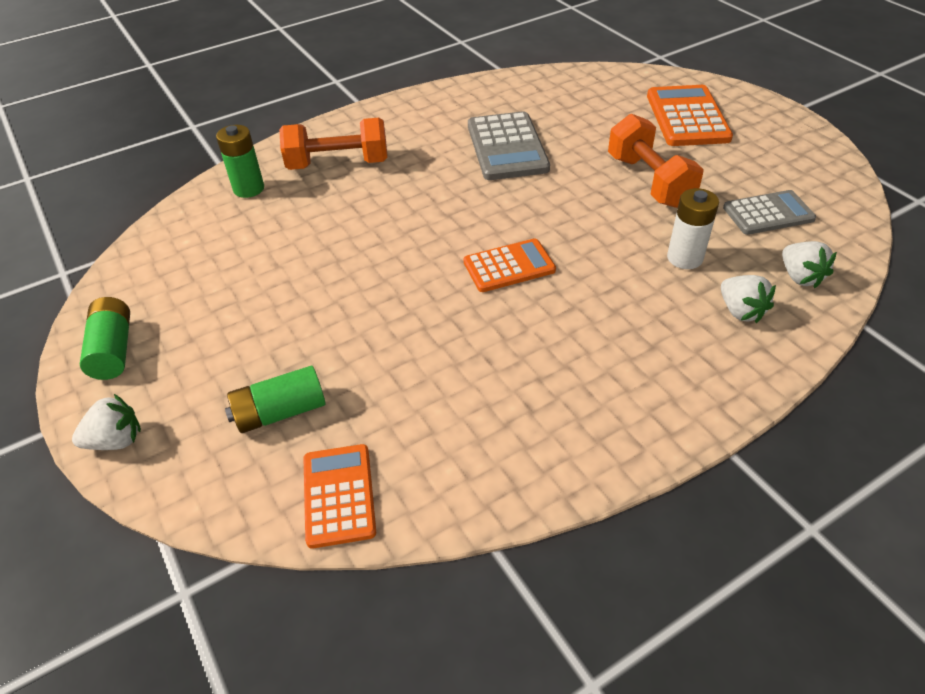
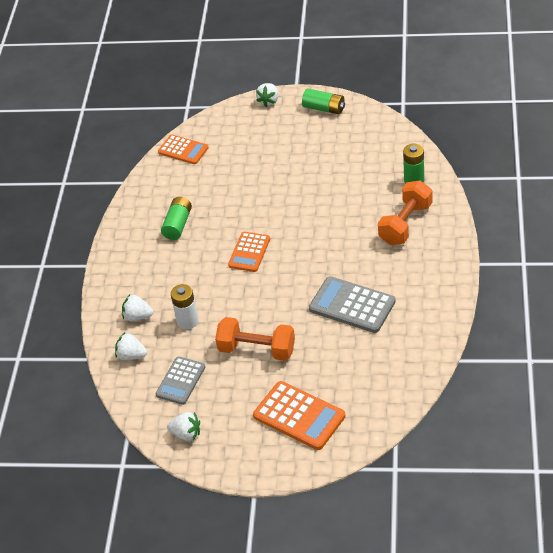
camera: 130 degrees right, 0 degrees up
green battery [225,366,326,433] -> green battery moved to [161,197,192,240]
none -> white strawberry [167,412,200,441]

